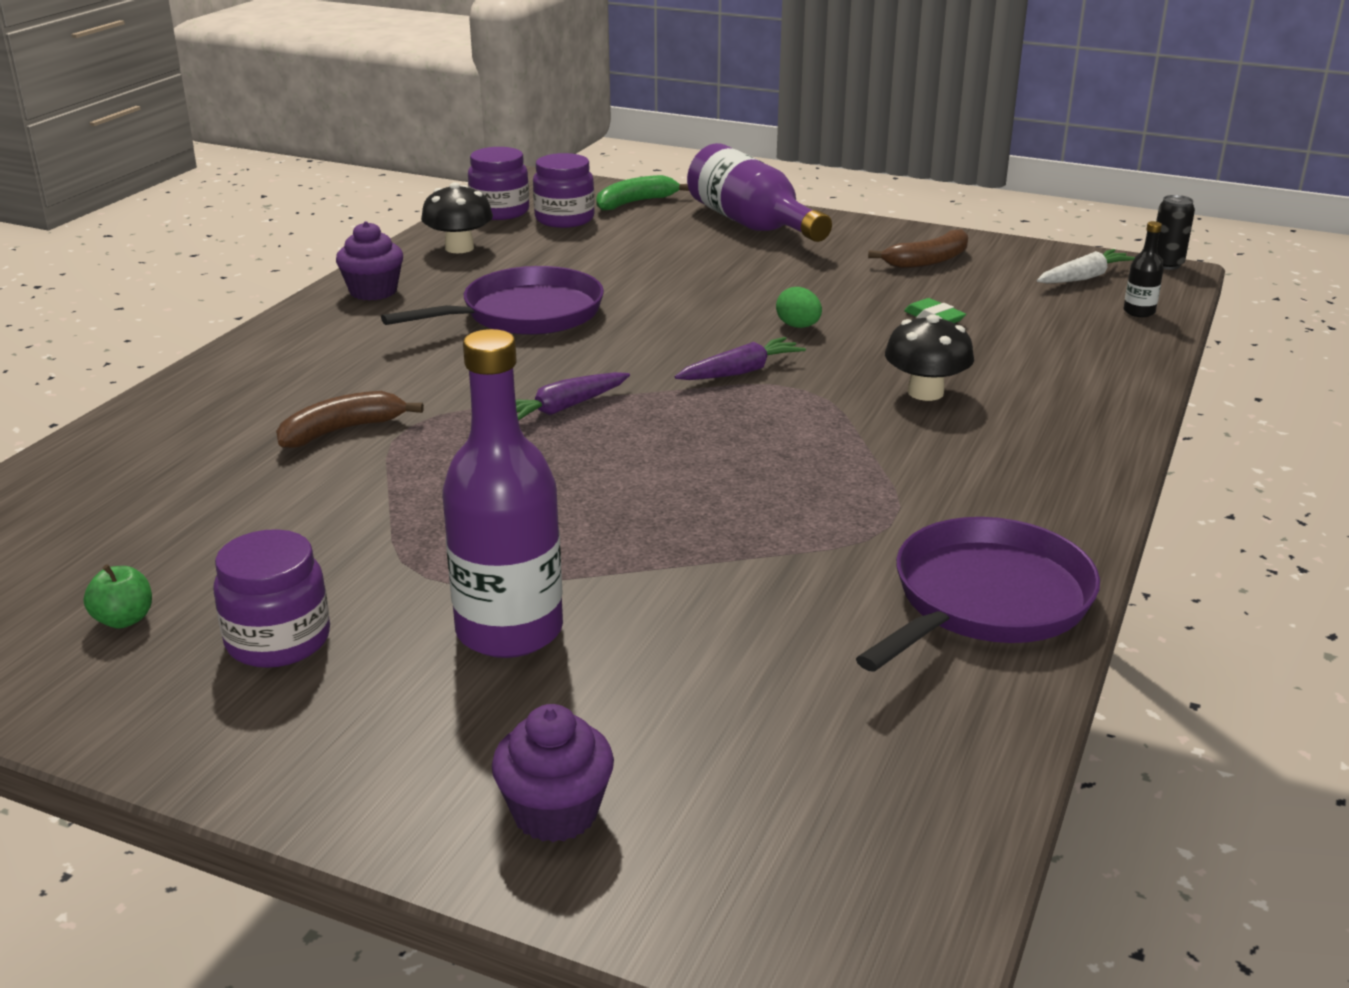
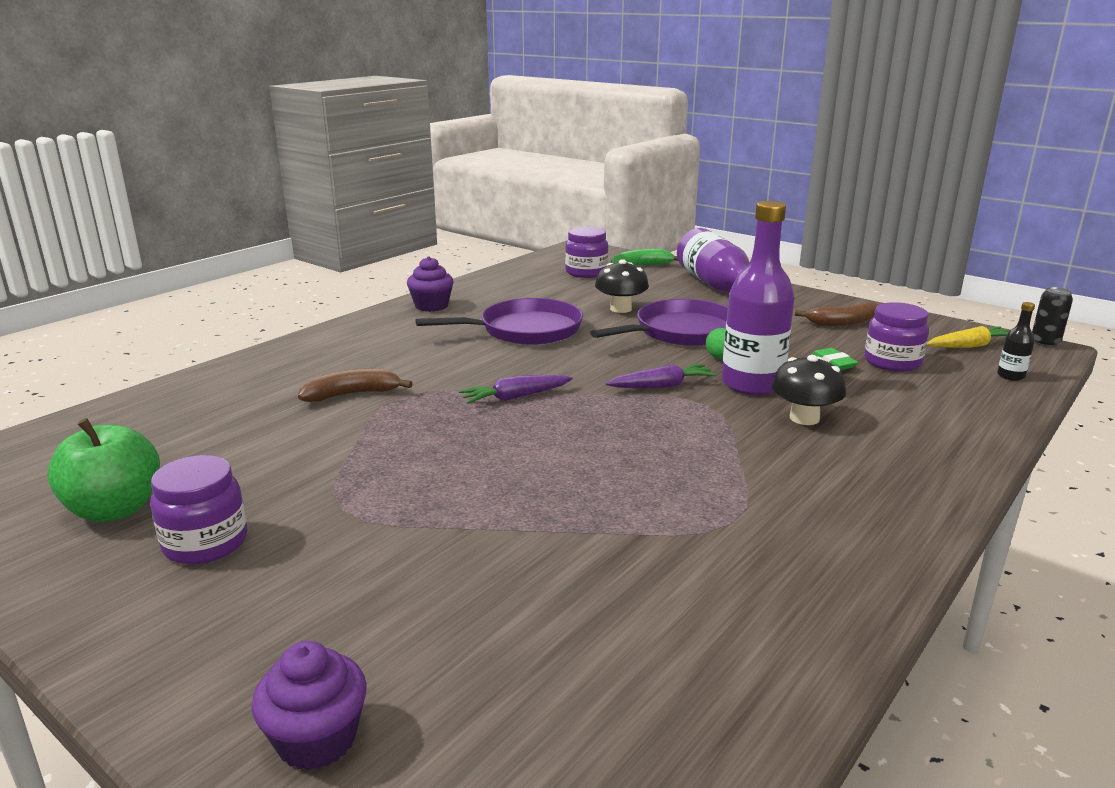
camera: 15 degrees right, 5 degrees down
green apple [84,564,152,629] -> green apple [47,418,160,522], size x2.04
black mushroom [421,182,493,253] -> black mushroom moved to [595,259,649,313]
purple bottle [442,329,563,658] -> purple bottle moved to [722,201,795,395]
purple jar [468,147,529,220] -> purple jar moved to [864,302,929,372]
purple pan [856,517,1100,672] -> purple pan moved to [590,299,728,346]
white carrot [1037,249,1135,284] -> yellow carrot [927,326,1009,348]

